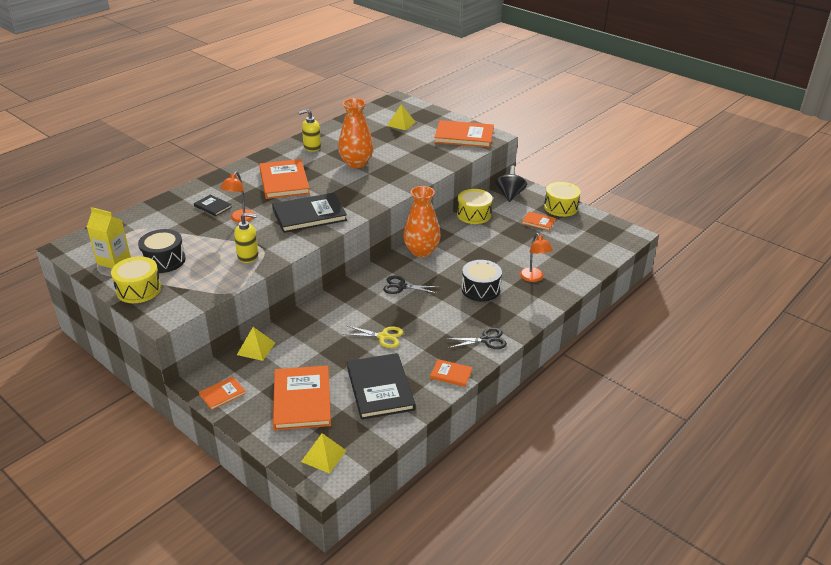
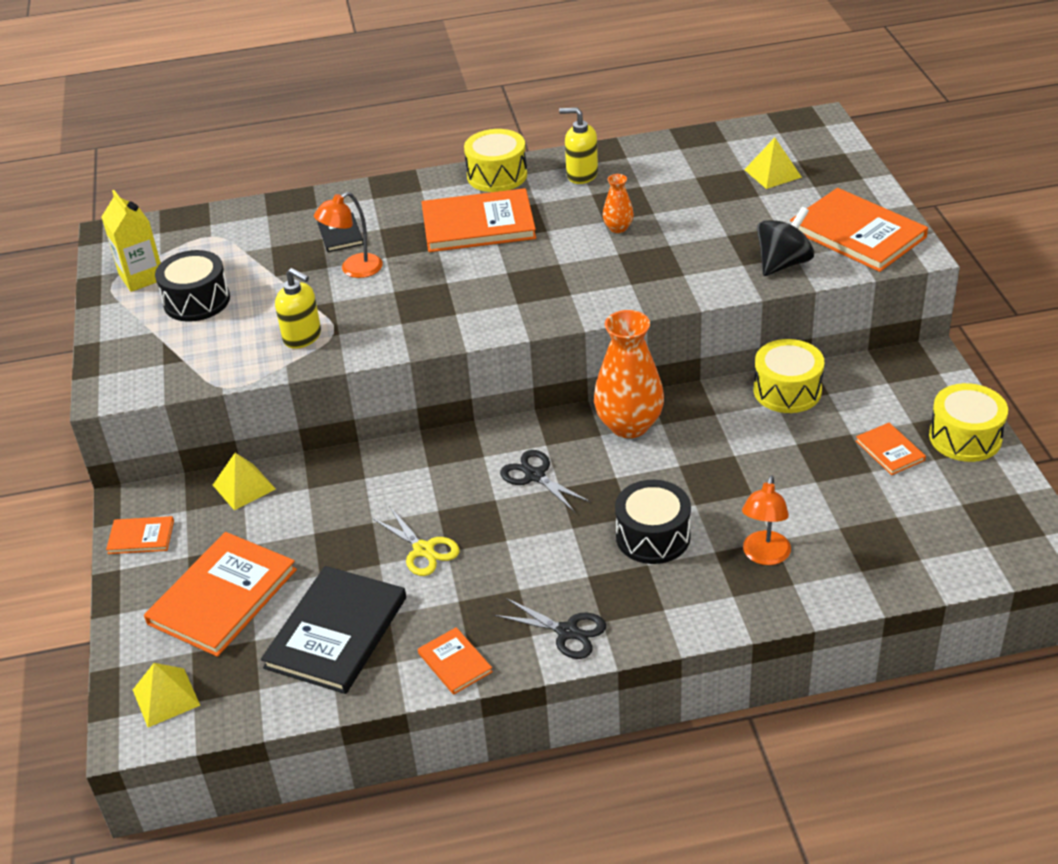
camera: 40 degrees right, 5 degrees up
yellow drum [111,256,162,303] -> yellow drum moved to [464,129,527,192]
orange book [259,159,310,199] -> orange book turned 60 degrees clockwise [422,188,536,252]
black book [272,193,347,233] -> none
orange vase [338,98,374,168] -> orange vase [603,174,634,233], size x0.48
black spinning top [495,165,527,202] -> black spinning top moved to [757,207,814,276]

